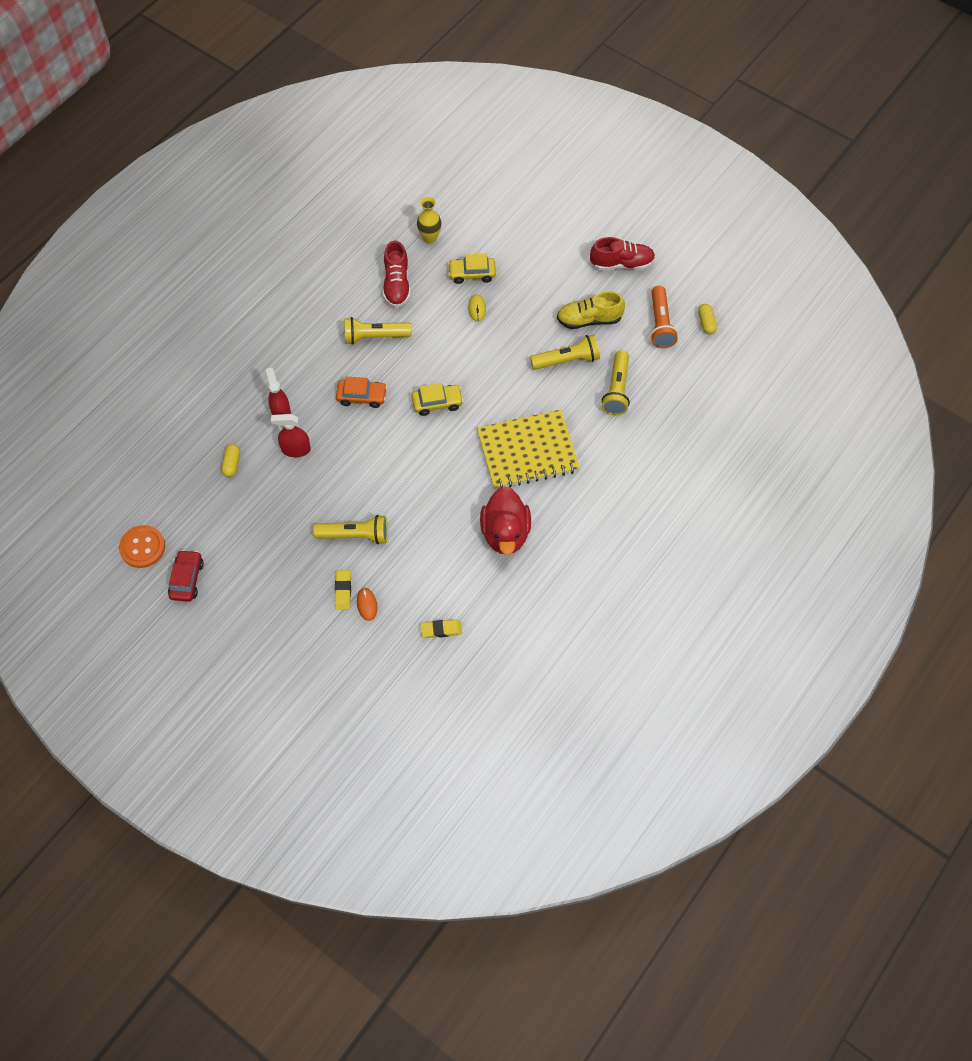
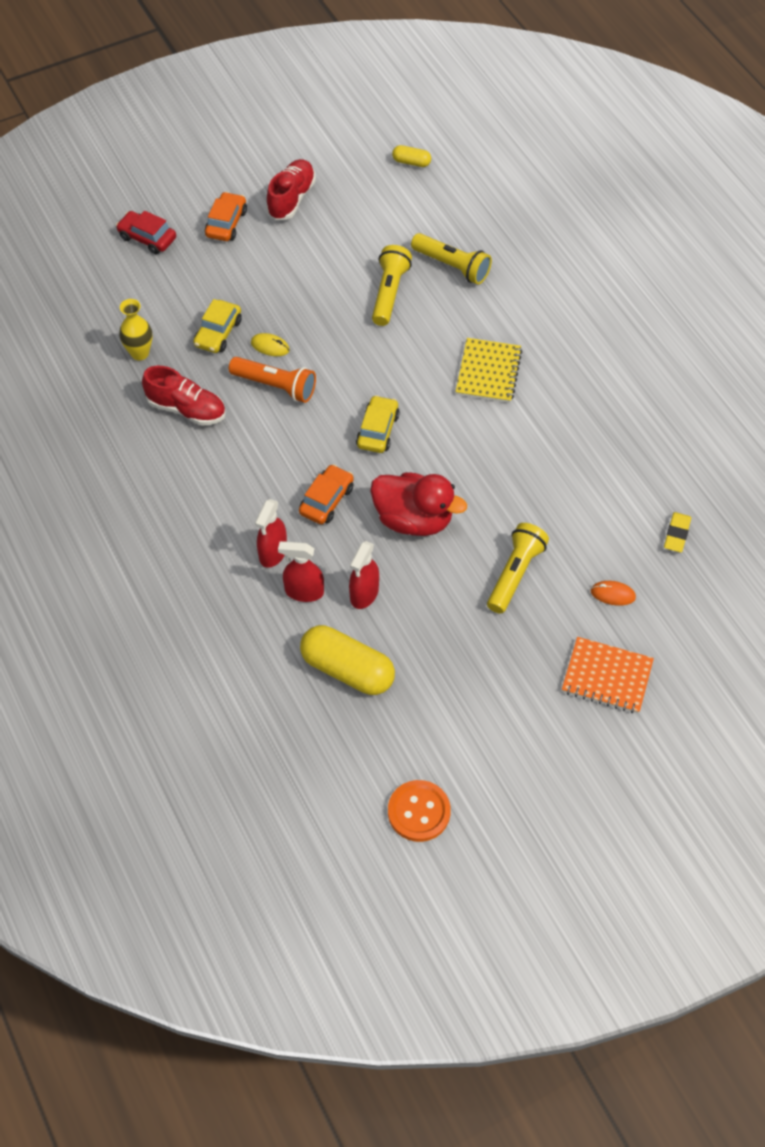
camera: 65 degrees left, 5 degrees down
red car [168,550,204,602] -> red car moved to [116,211,176,254]
yellow capsule [221,444,240,477] -> yellow capsule [300,625,395,695], size x2.07
yellow eraser [335,570,351,610] -> none
yellow flashlight [344,317,412,345] -> none
yellow notebook [477,410,580,489] -> yellow notebook [455,338,522,403], size x0.65
red duck [480,486,531,555] -> red duck moved to [370,472,467,536]
yellow shoe [557,291,625,329] -> none
orange flashlight [650,286,678,348] -> orange flashlight moved to [229,357,316,403]
none -> orange car [205,192,247,241]
none -> red spray bottle [255,499,287,568]
none -> orange notebook [562,637,654,713]

